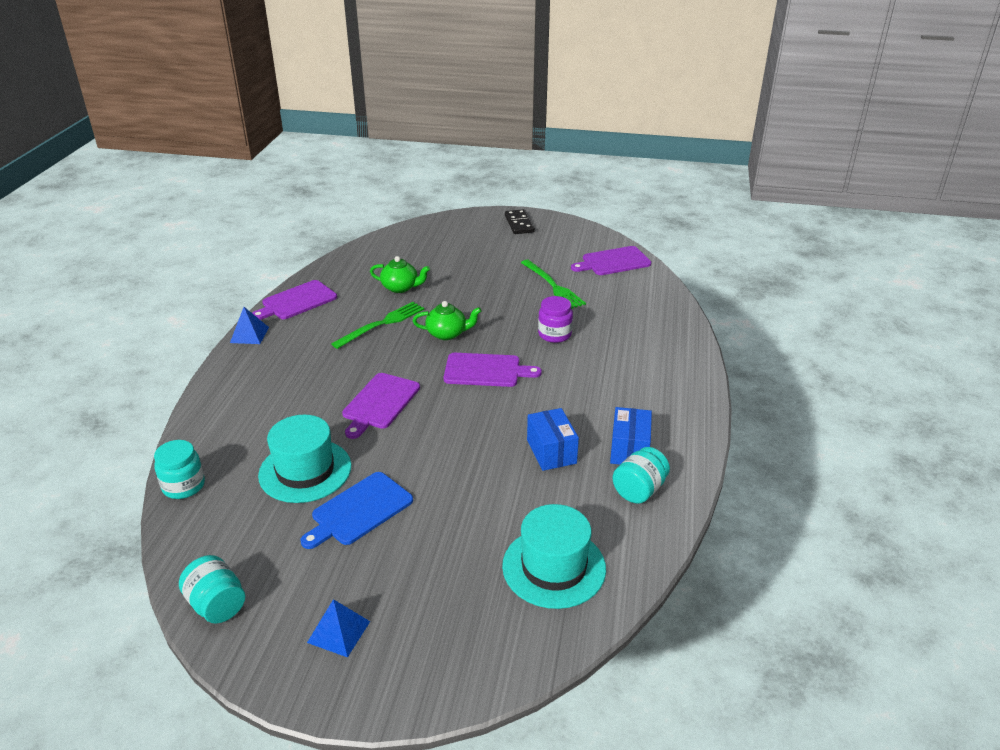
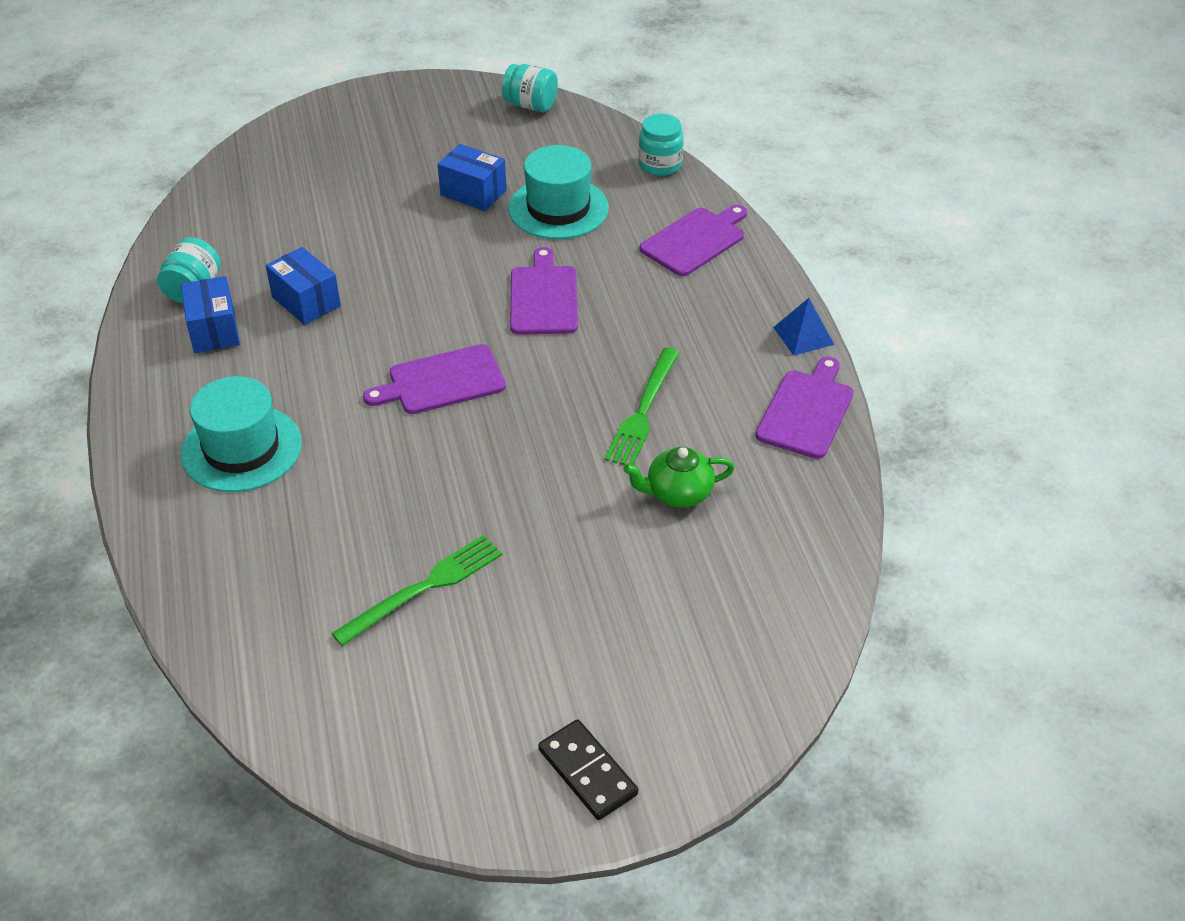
camera: 155 degrees right, 10 degrees up
blue cutting board [301,472,413,549] -> blue box [438,144,507,211]
blue pyramid [307,599,370,658] -> none
green teapot [413,301,481,340] -> none
turquoise hat [502,504,606,609] -> turquoise hat moved to [181,376,302,492]
green fork [521,260,586,309] -> green fork turned 105 degrees clockwise [331,535,502,646]
purple jar [538,296,573,343] -> none
purple cutting board [571,246,651,275] -> purple cutting board moved to [640,205,747,276]

